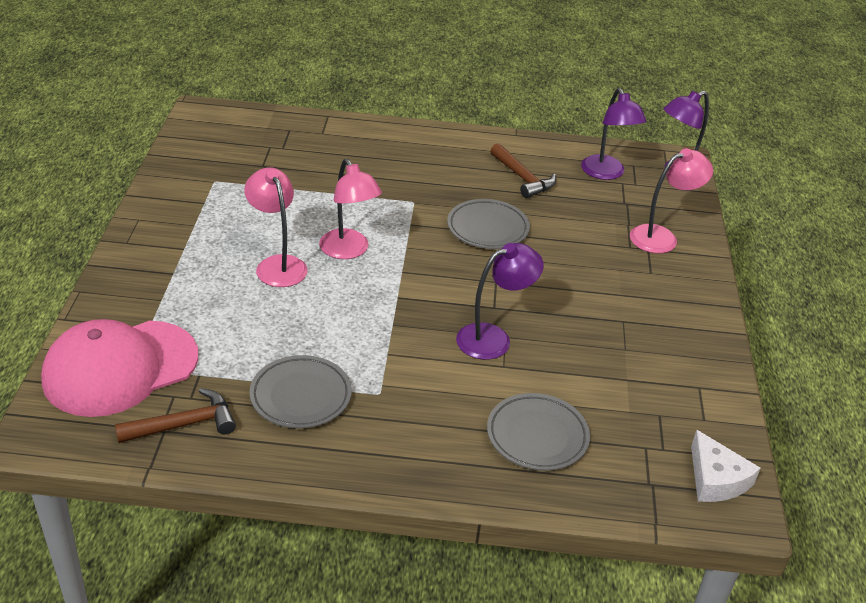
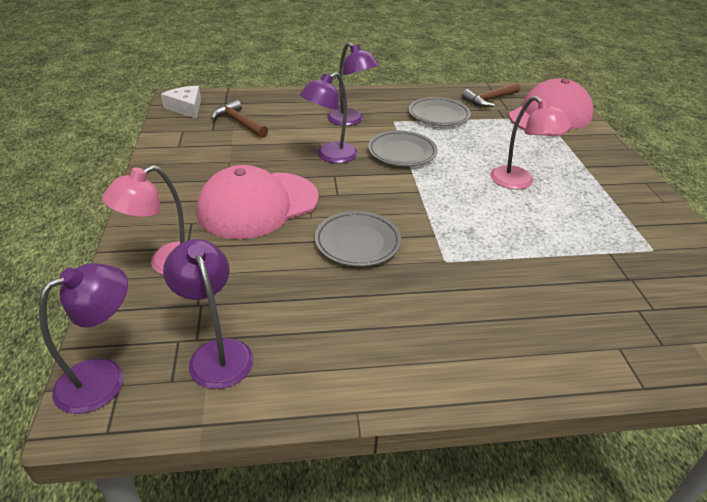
camera: 170 degrees right, 0 degrees up
pink lamp [319,159,382,259] -> none
grey plate [487,393,590,471] -> grey plate moved to [368,131,437,166]
brown hammer [490,143,556,198] -> brown hammer moved to [211,100,268,138]
none -> pink cap [197,165,319,239]
none -> purple lamp [327,42,379,126]

